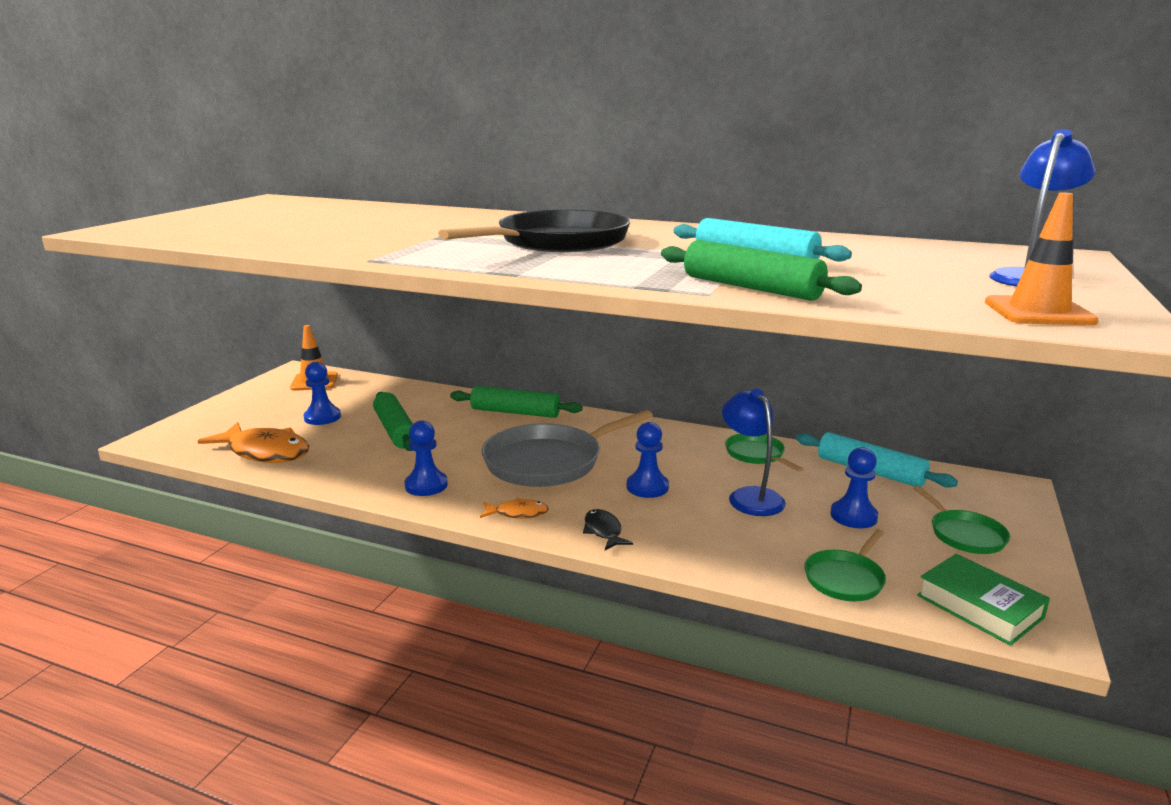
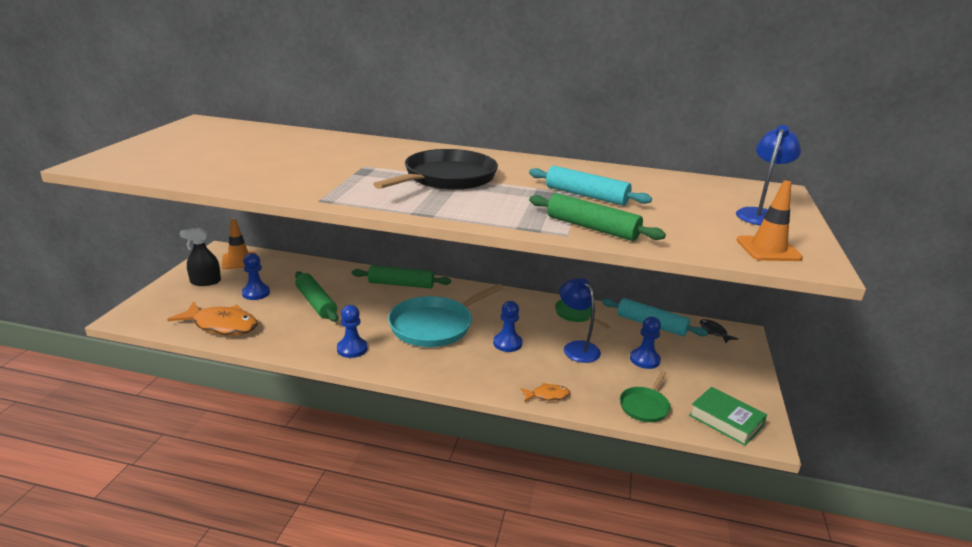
camera: 10 degrees left, 5 degrees up
orange fish [480,497,549,519] -> orange fish moved to [520,383,570,402]
grey pan [482,410,653,487] -> turquoise pan [388,284,504,347]
black fish [583,509,633,550] -> black fish moved to [699,319,738,343]
green pan [913,486,1010,554] -> none
none -> black spray bottle [180,228,221,286]

